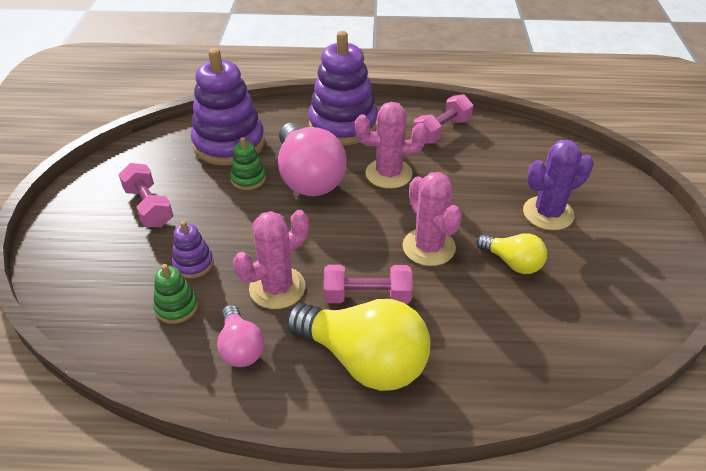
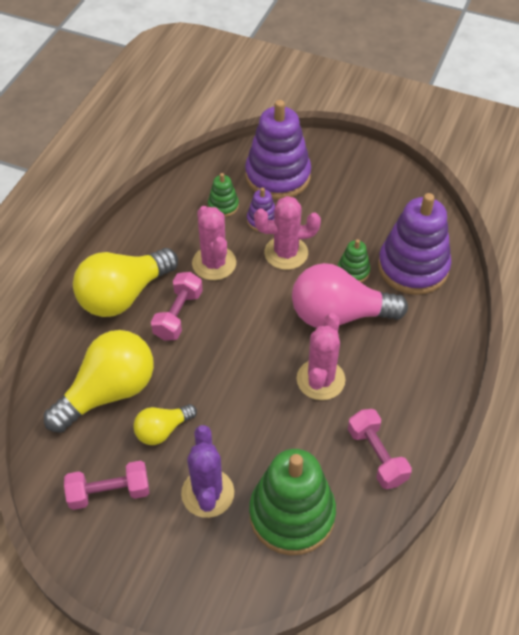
camera: 110 degrees right, 10 degrees up
pink dumbbell [119,163,173,228] -> pink dumbbell moved to [64,461,149,510]
pink light bulb [217,305,264,367] -> none
purple stacking toy [308,31,378,145] -> purple stacking toy moved to [245,100,311,200]
pink cactus [402,172,462,266] -> pink cactus moved to [254,196,321,270]
none -> yellow light bulb [44,330,154,433]
none -> green stacking toy [249,449,336,555]

